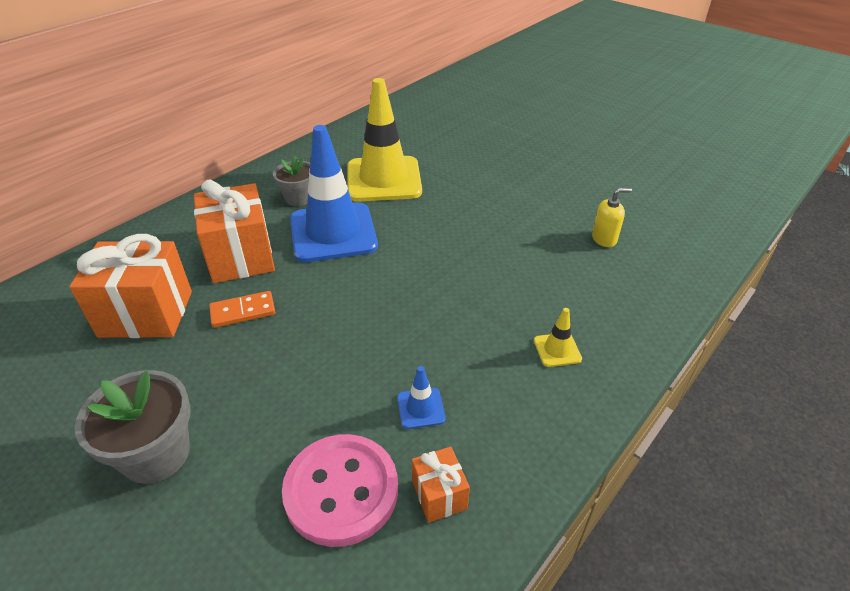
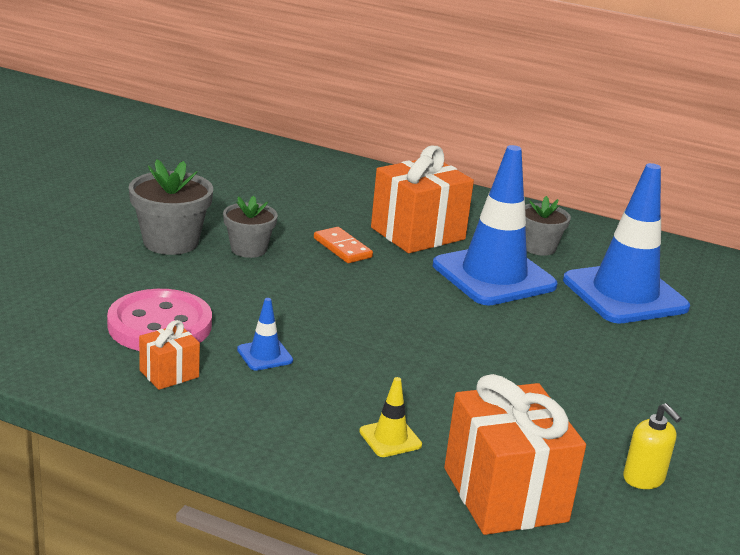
camera: 70 degrees right, 15 degrees down
orange gift [69,234,192,338] -> orange gift moved to [444,374,586,535]
yellow traffic cone [347,78,422,202] -> blue traffic cone [563,163,690,323]
none -> grey flower pot [223,196,278,258]

